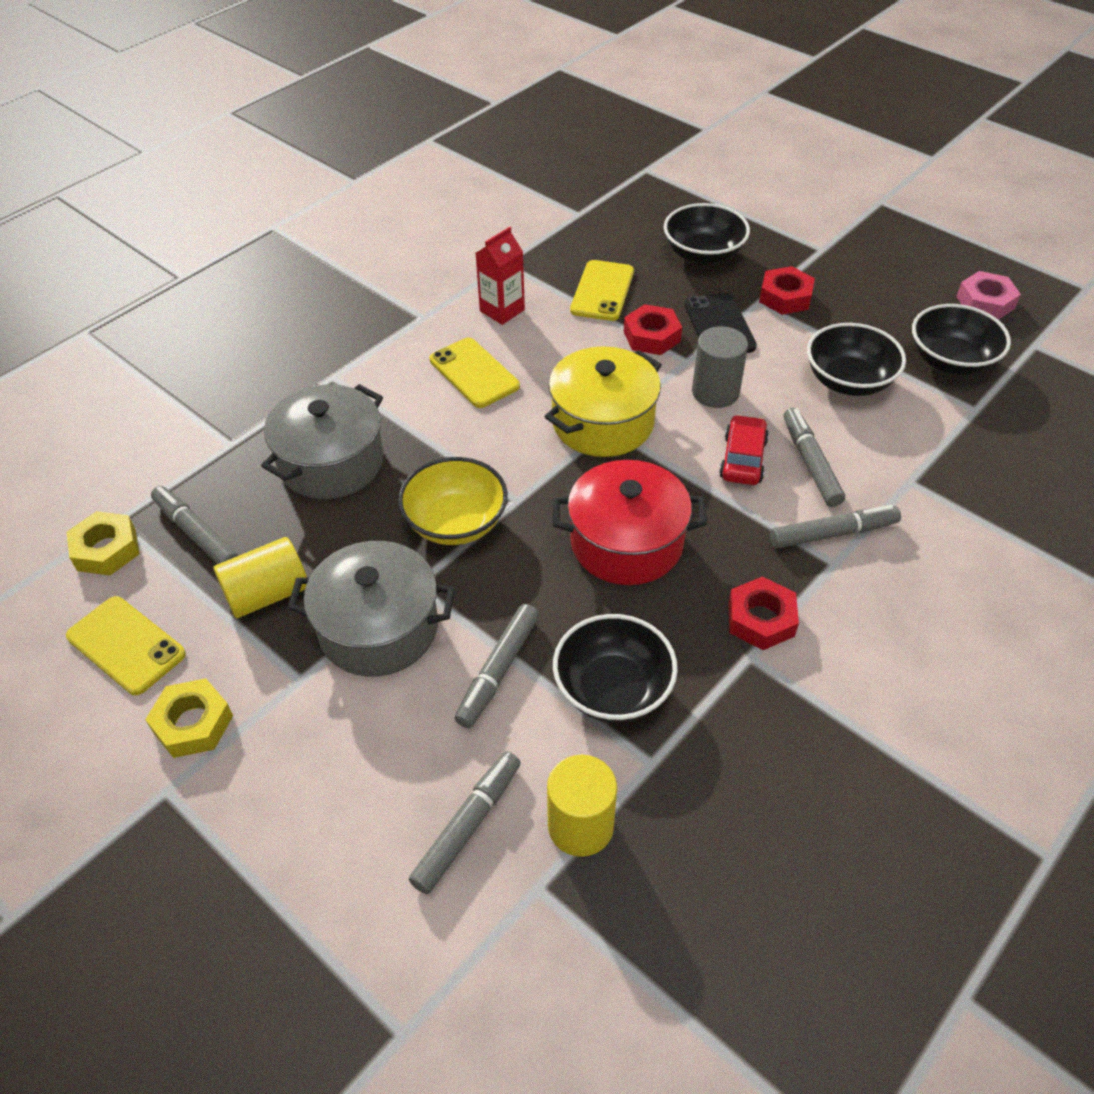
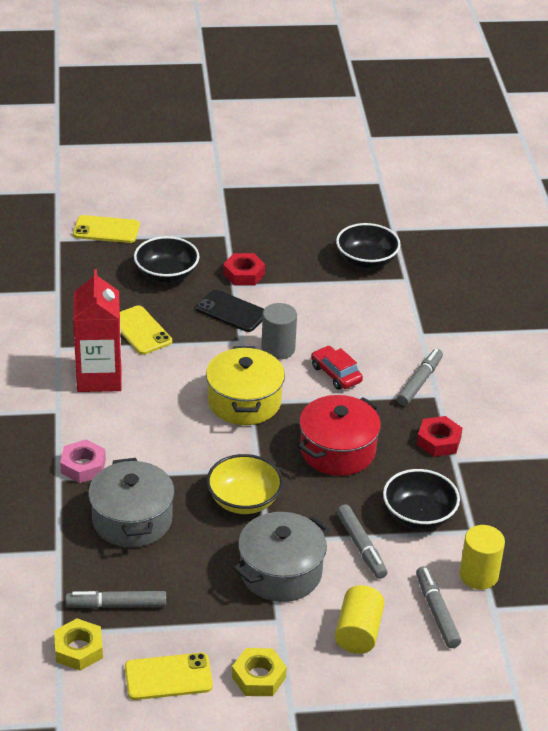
camera: 50 degrees left, 10 degrees down
yellow cylinder [214,537,307,618] -> yellow cylinder moved to [335,585,385,654]
yellow phone [430,338,520,408] -> yellow phone moved to [73,215,140,243]
red carton [476,227,525,325] -> red carton [73,269,122,392], size x1.70
red nut [624,304,682,355] -> none
grey marker [784,408,845,507] -> none
black bowl [807,323,906,396] -> none
pink nut [956,271,1021,320] -> pink nut moved to [60,439,106,483]

